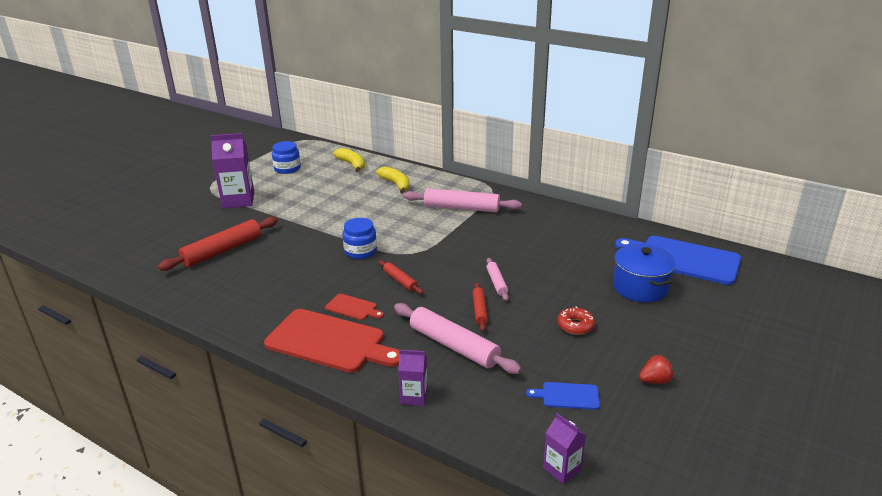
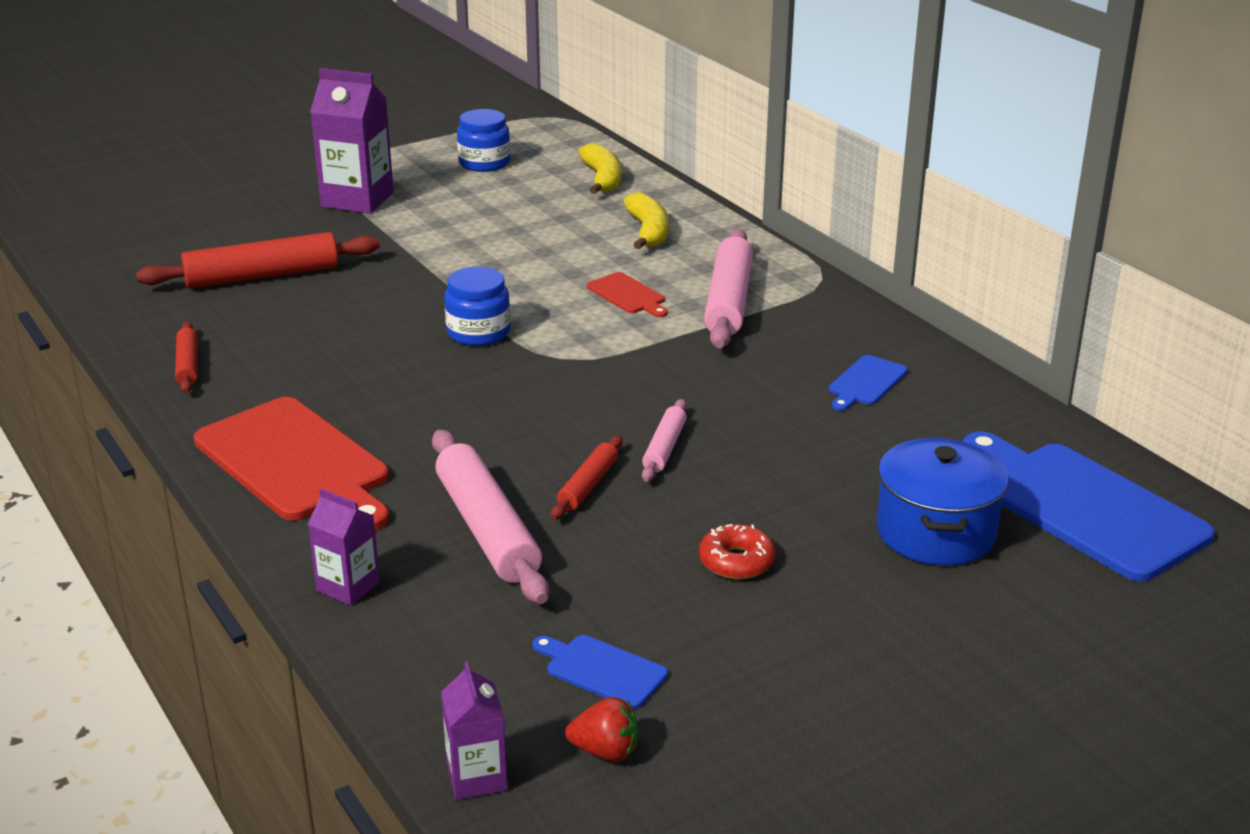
camera: 25 degrees right, 0 degrees up
red cutting board [325,294,384,320] -> red cutting board moved to [587,272,668,317]
red rolling pin [379,260,424,294] -> red rolling pin moved to [175,322,198,393]
pink rolling pin [404,188,522,212] -> pink rolling pin turned 60 degrees clockwise [704,229,753,348]
red strawberry [639,355,674,384] -> red strawberry moved to [565,697,638,761]
none -> blue cutting board [829,355,908,411]

